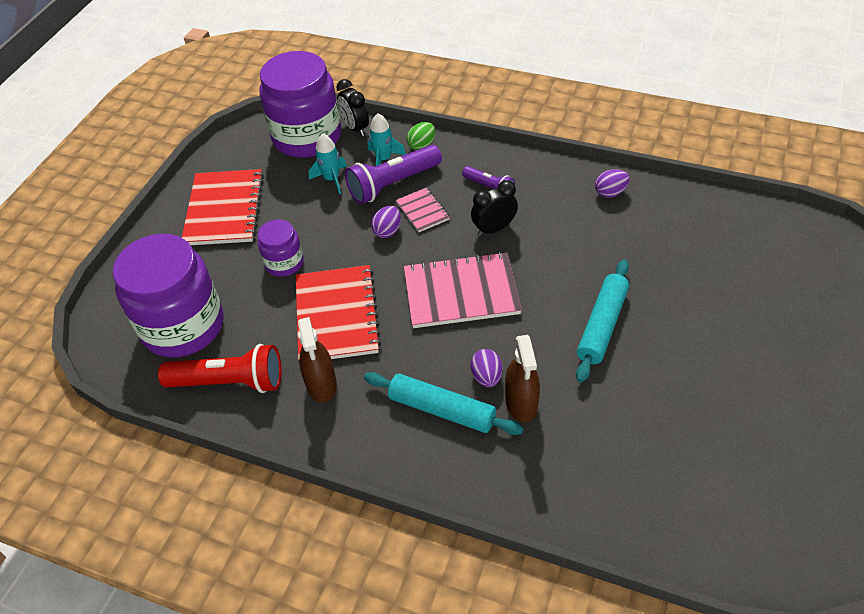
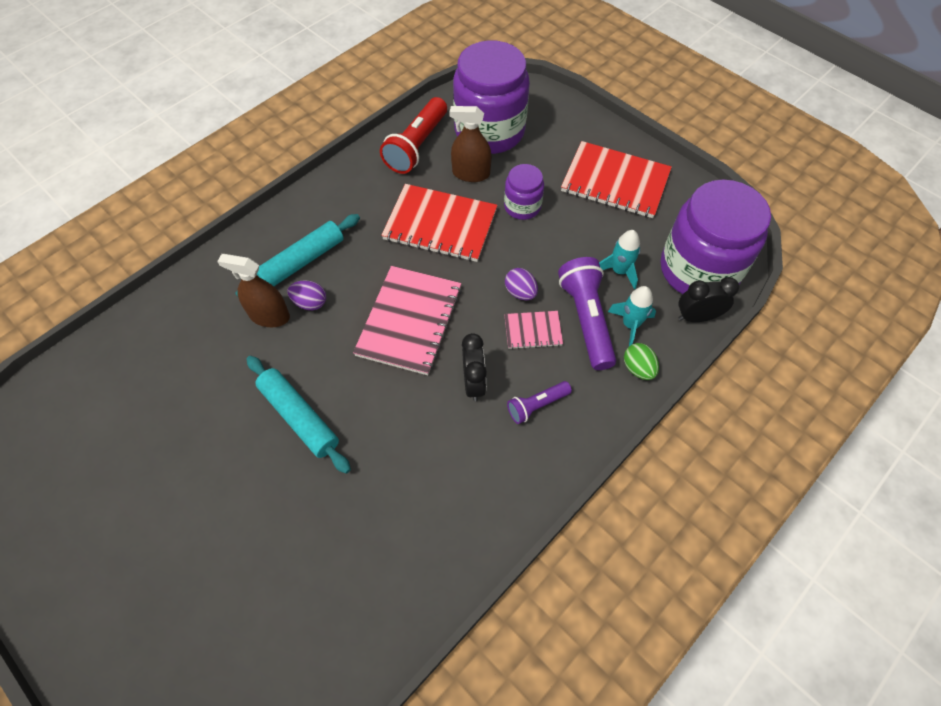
camera: 110 degrees right, 10 degrees up
brown spray bottle [298,317,337,403] -> brown spray bottle moved to [450,106,491,182]
purple egg [595,169,630,198] -> none

